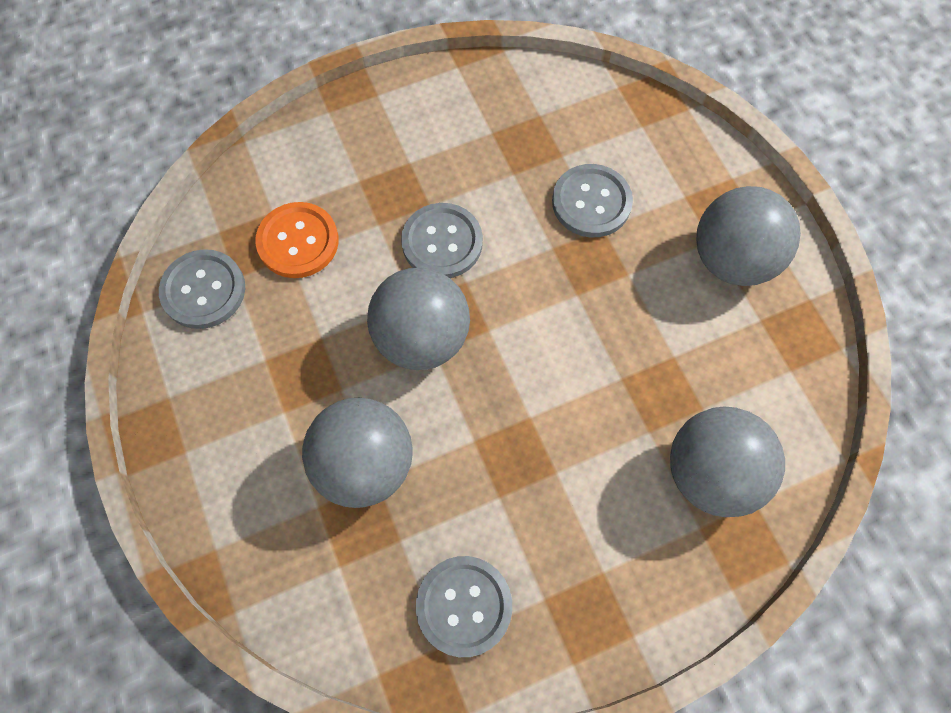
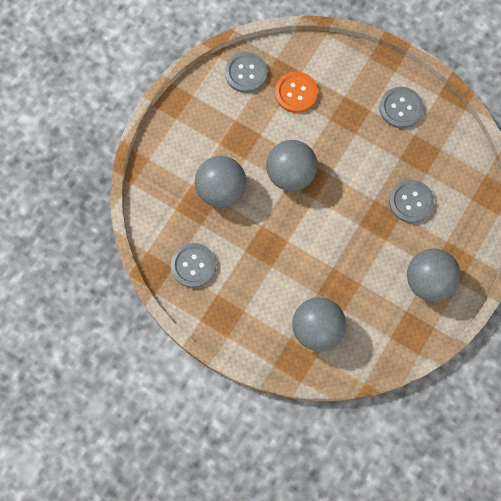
camera: 55 degrees right, 5 degrees up
grey button [401,203,483,278] -> grey button moved to [379,87,423,128]

